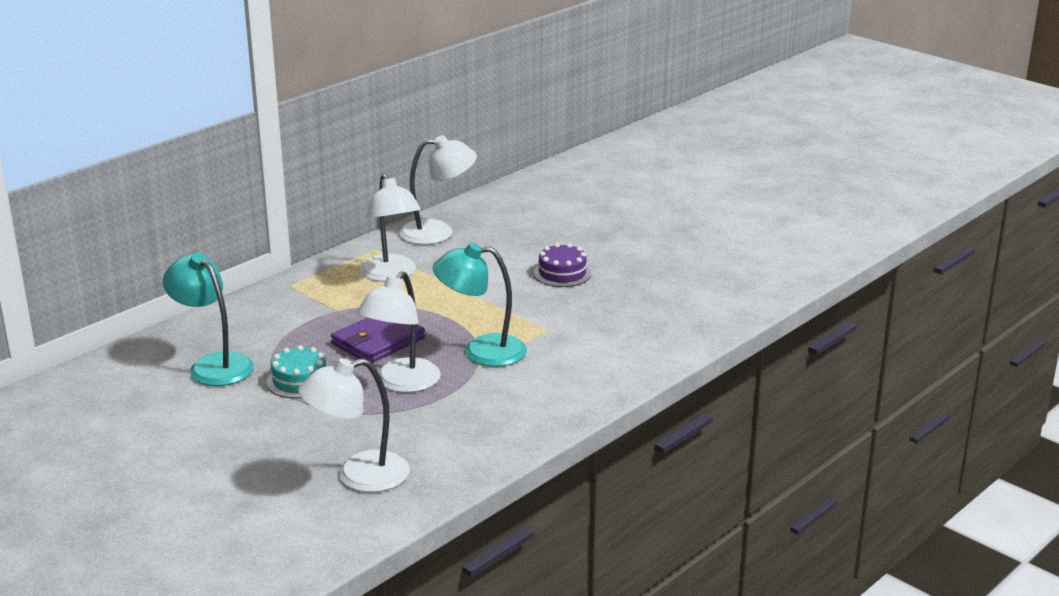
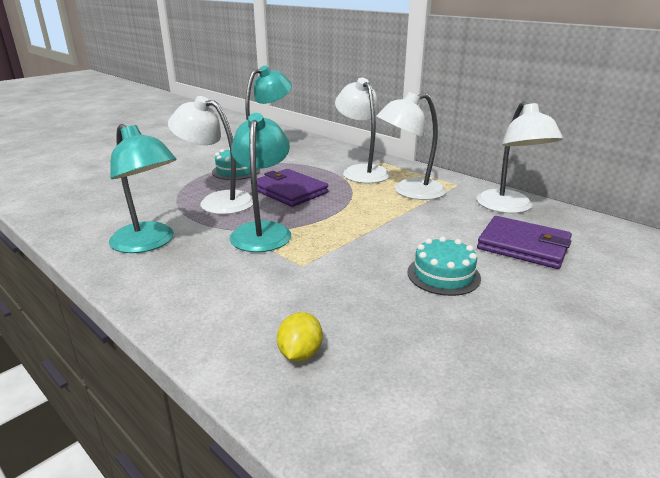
camera: 90 degrees right, 0 degrees up
white lamp [298,358,410,492] -> white lamp moved to [335,78,390,183]
purple cake [534,243,591,287] -> turquoise cake [407,236,481,296]
none -> turquoise lamp [109,124,177,253]
none -> yellow lemon [277,312,323,362]
none -> purple wallet [477,216,572,269]

